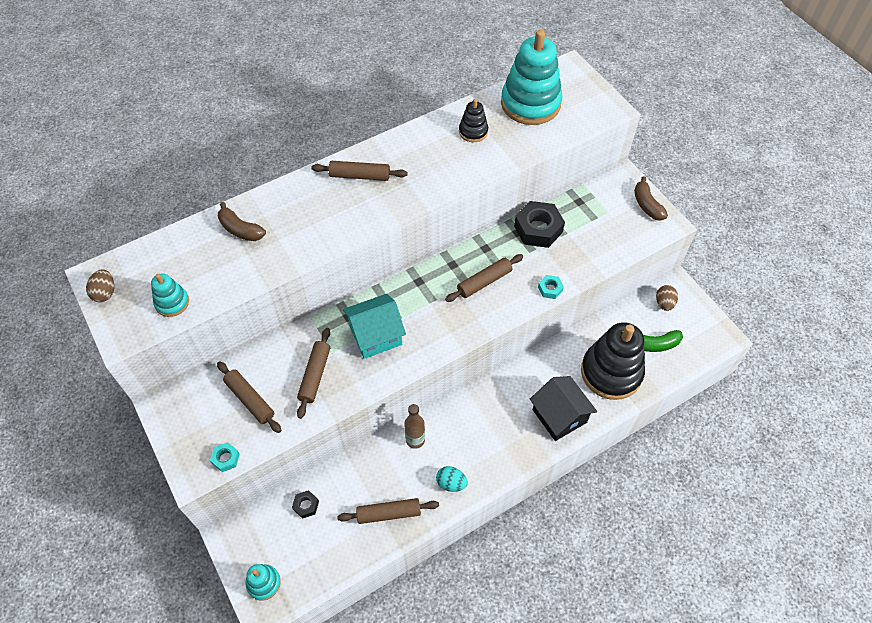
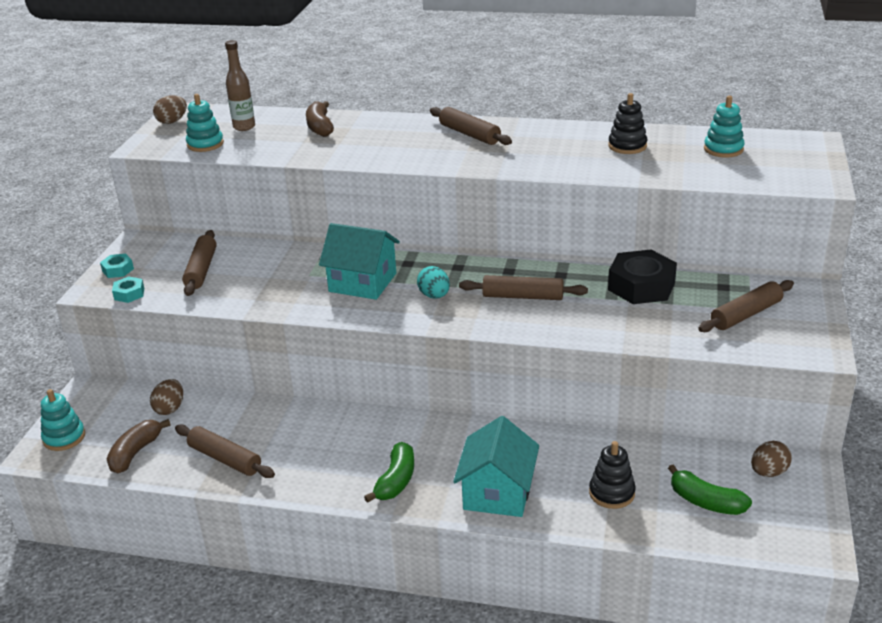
camera: 45 degrees right, 25 degrees down
black nut [292,490,319,519] -> brown egg [150,379,183,415]
brown rolling pin [297,328,330,419] -> brown rolling pin moved to [698,280,794,332]
brown bottle [404,404,425,449] -> brown bottle moved to [225,40,255,131]
turquoise egg [436,466,468,492] -> turquoise egg moved to [417,266,450,299]
turquoise stacking toy [501,30,563,125] -> turquoise stacking toy [704,96,745,157], size x0.48
black house [530,376,597,441] -> turquoise house [453,416,539,517]
turquoise nut [538,275,564,299] -> turquoise nut moved to [100,254,134,278]
black stacking toy [581,322,645,400] -> black stacking toy [589,441,636,509], size x0.48
brown banana [634,176,668,221] -> brown banana moved to [107,419,171,473]
none -> green banana [364,442,414,503]

